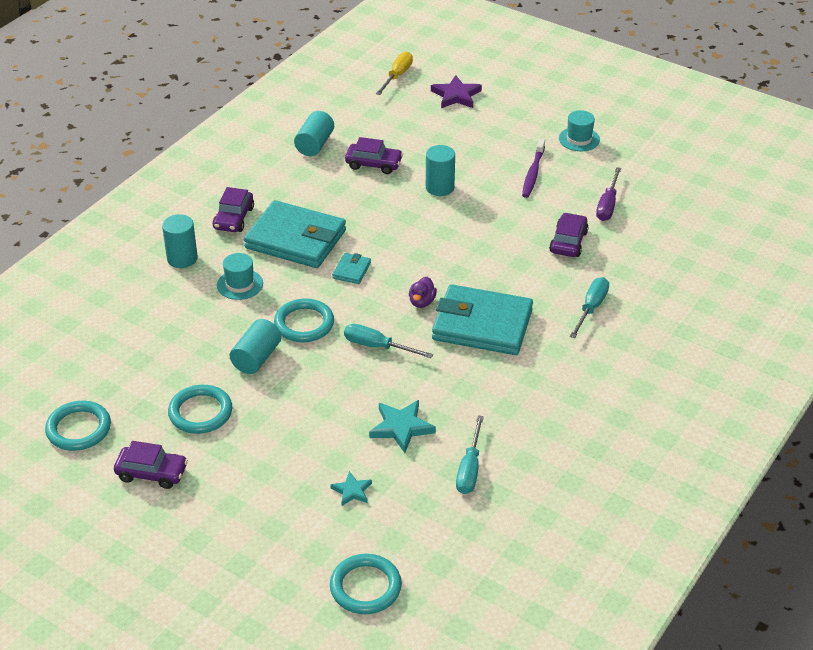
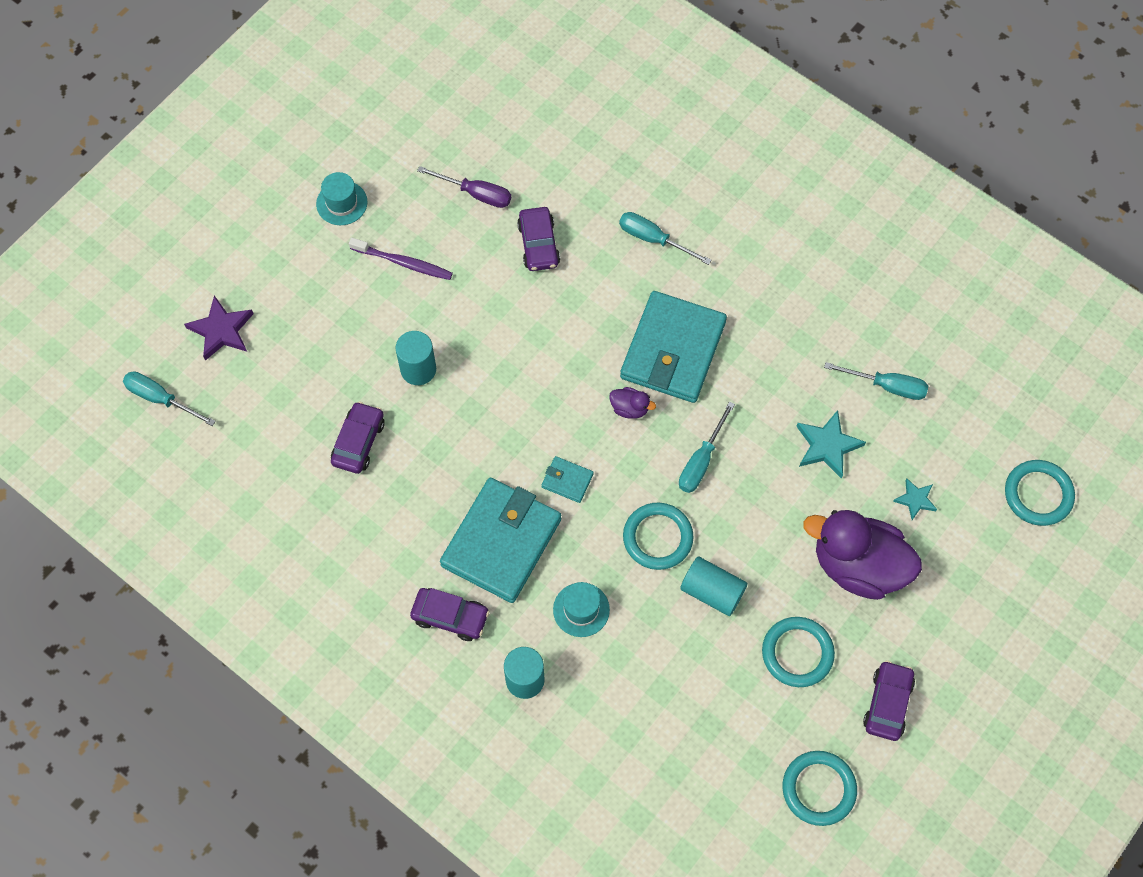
camera: 85 degrees left, 25 degrees up
turquoise cylinder [294,111,334,156] -> none
yellow screwdriver [376,52,413,95] -> turquoise screwdriver [123,371,216,426]
purple car [549,213,589,257] -> purple car turned 120 degrees counterclockwise [517,207,560,271]
none -> purple duck [803,510,922,600]

